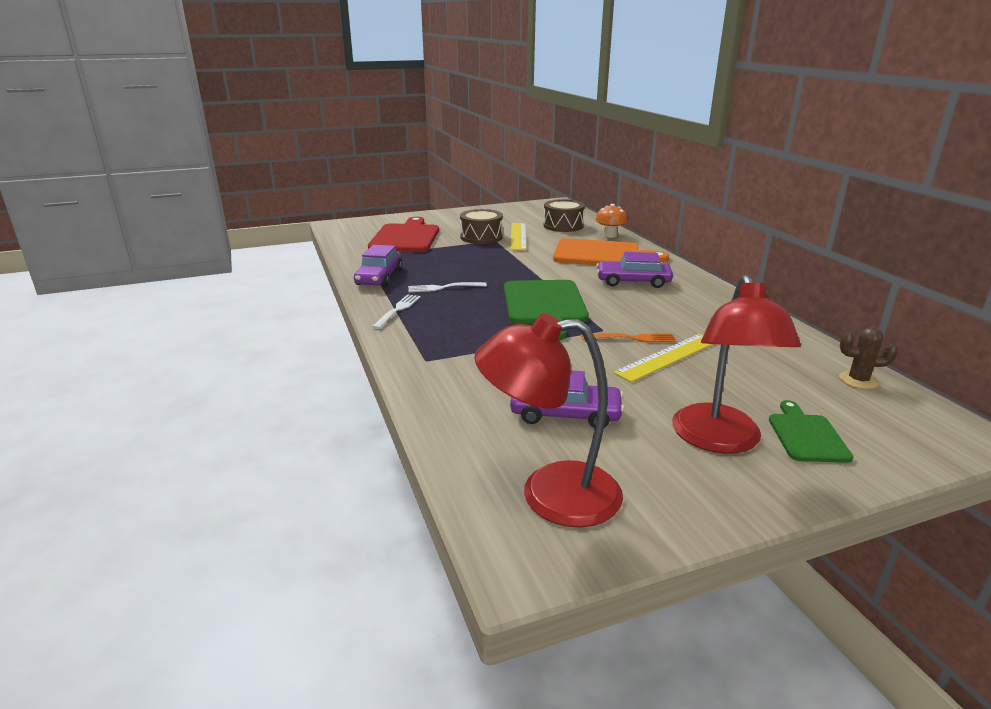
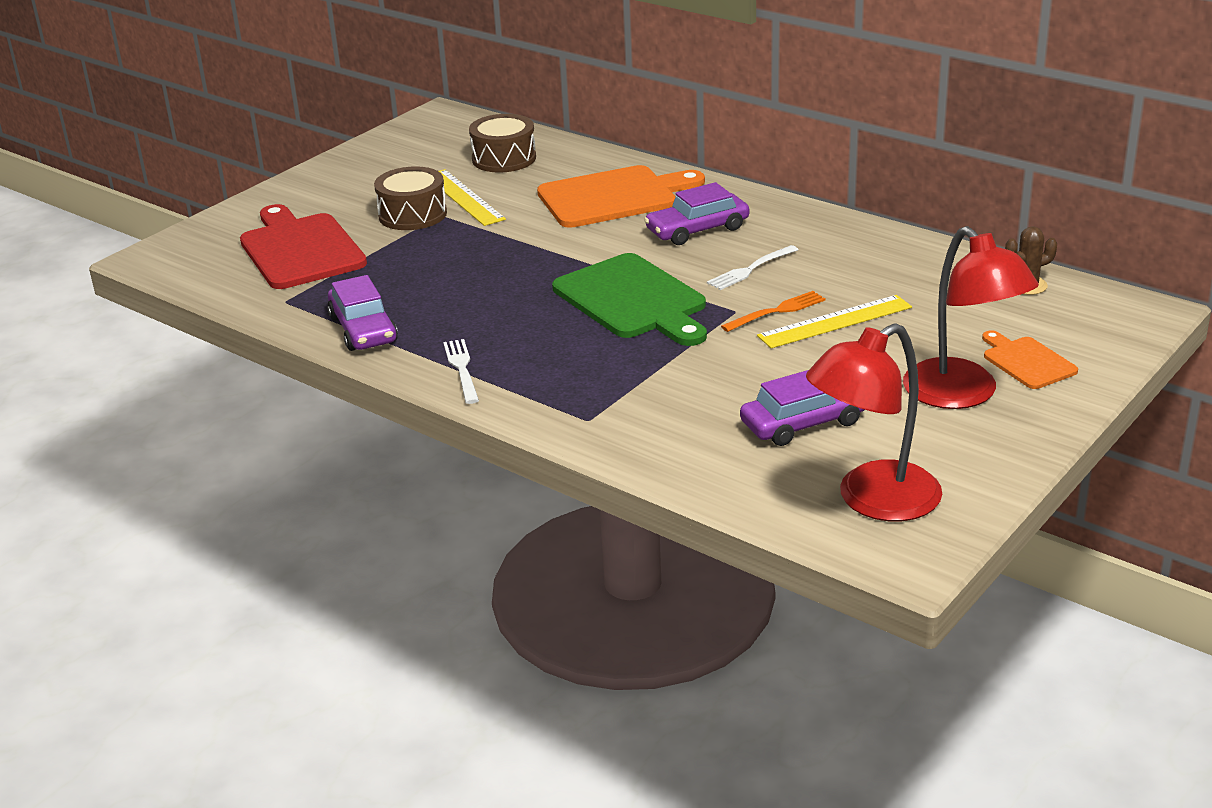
camera: 30 degrees left, 5 degrees up
white fork [408,282,487,292] -> white fork moved to [707,245,798,290]
orange mushroom [596,204,627,238] -> none
yellow ruler [613,334,713,382] -> yellow ruler turned 45 degrees clockwise [757,295,912,348]
green cutting board [769,400,853,463] -> orange cutting board [982,330,1078,389]

